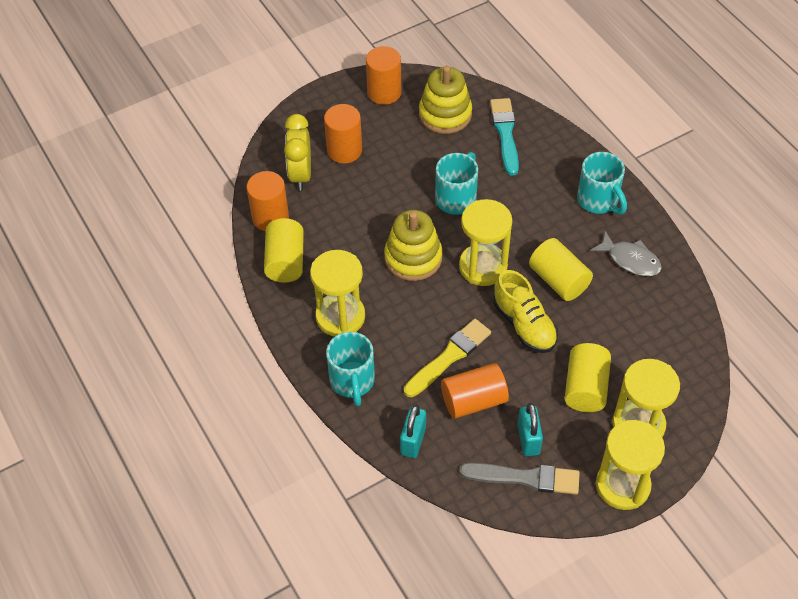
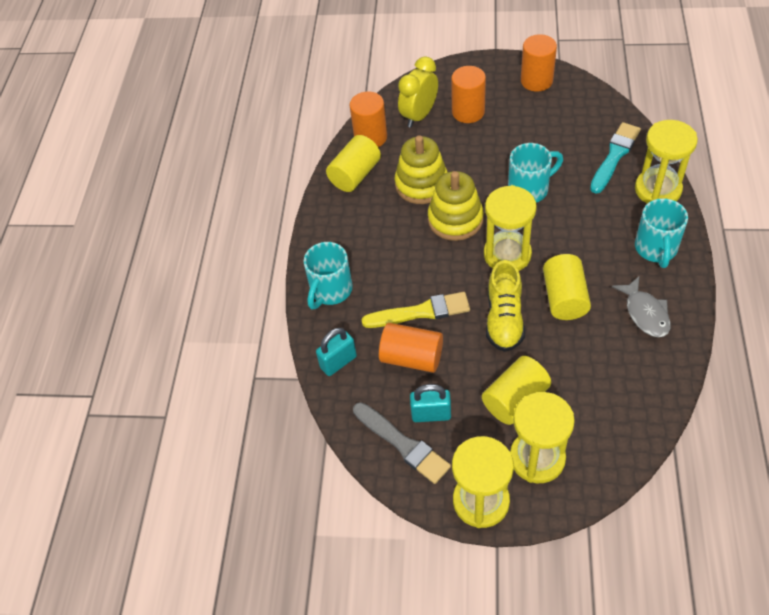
camera: 40 degrees right, 0 degrees up
yellow hourglass [310,250,365,337] -> yellow hourglass moved to [635,120,698,204]
yellow stacking toy [419,66,472,134] -> yellow stacking toy moved to [395,135,448,204]
turquoise padlock [517,403,543,456] -> turquoise padlock turned 60 degrees clockwise [410,384,451,422]

